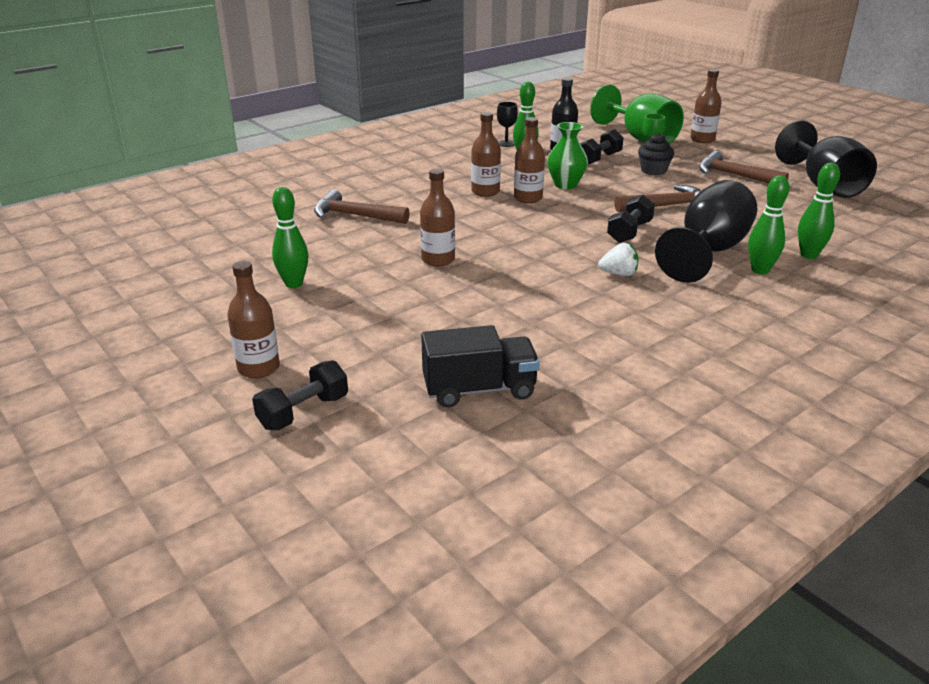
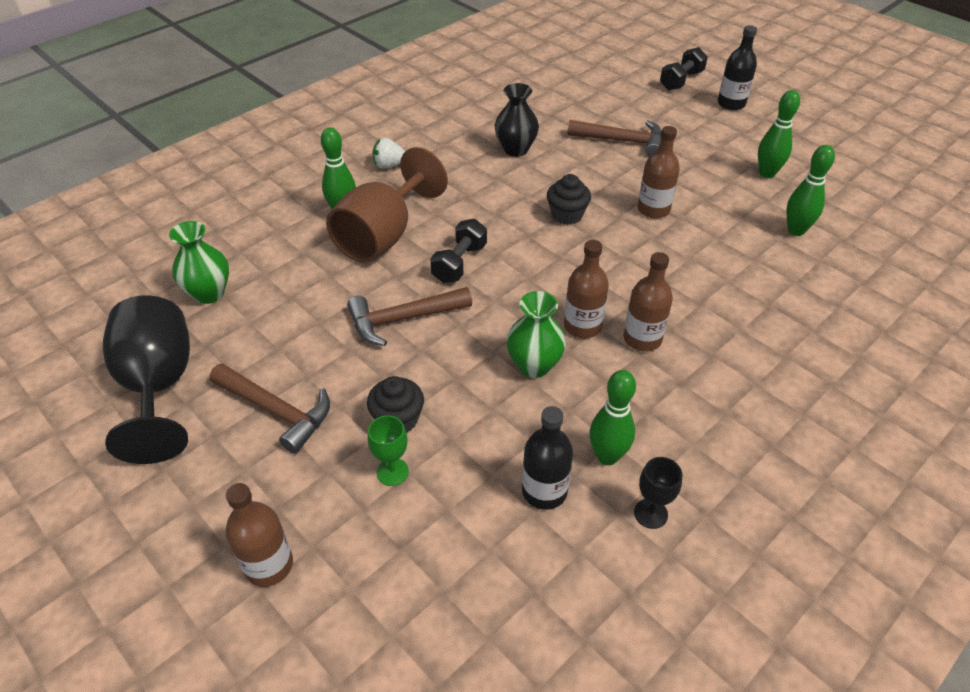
camera: 175 degrees right, 15 degrees up
brown bottle [227,261,280,378] -> black bottle [718,25,757,110]
brown hammer [314,189,410,224] -> brown hammer moved to [568,120,661,157]
black truck [421,325,540,408] -> none
black dumbbell [580,129,624,164] -> none
green goblet [590,85,684,144] -> none
white strawberry [598,243,638,276] -> white strawberry moved to [372,138,406,169]
black goblet [655,180,757,283] -> brown goblet [326,147,448,263]
green bowling pin [798,163,840,259] -> green bowling pin moved to [786,145,835,236]
none -> green vase [169,221,229,304]
none -> black vase [495,83,539,157]
none -> black cupcake [547,174,591,225]

